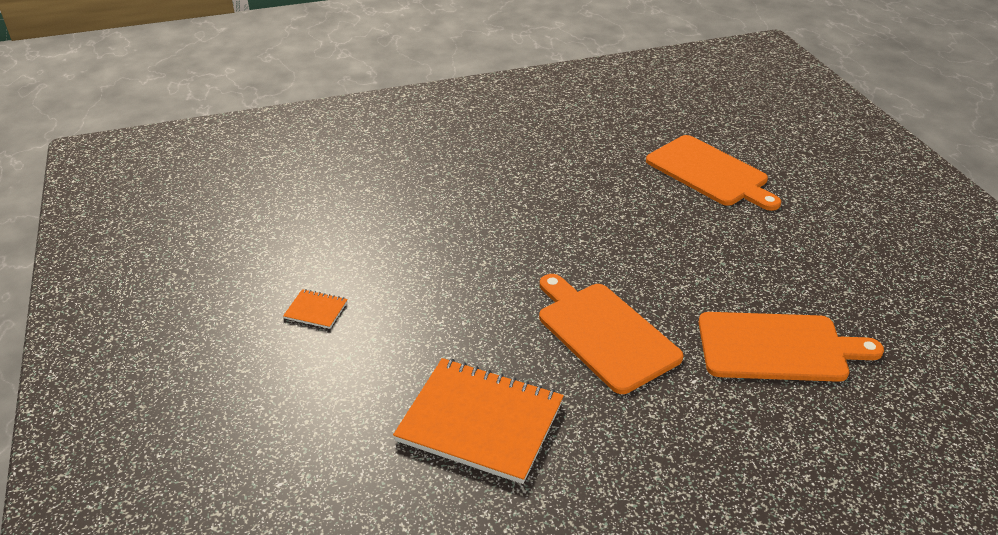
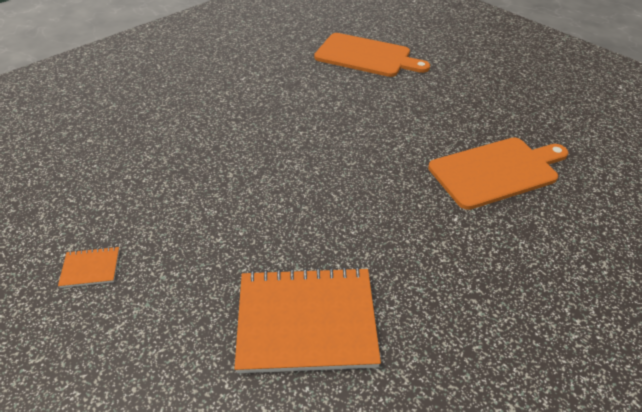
camera: 25 degrees left, 5 degrees up
orange cutting board [539,274,684,394] -> none

